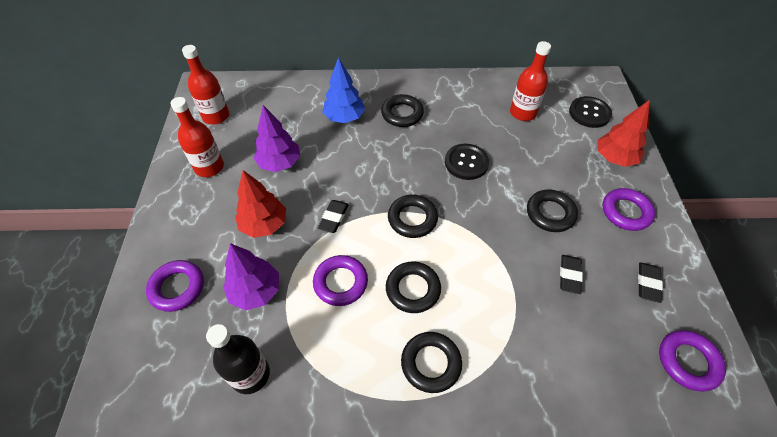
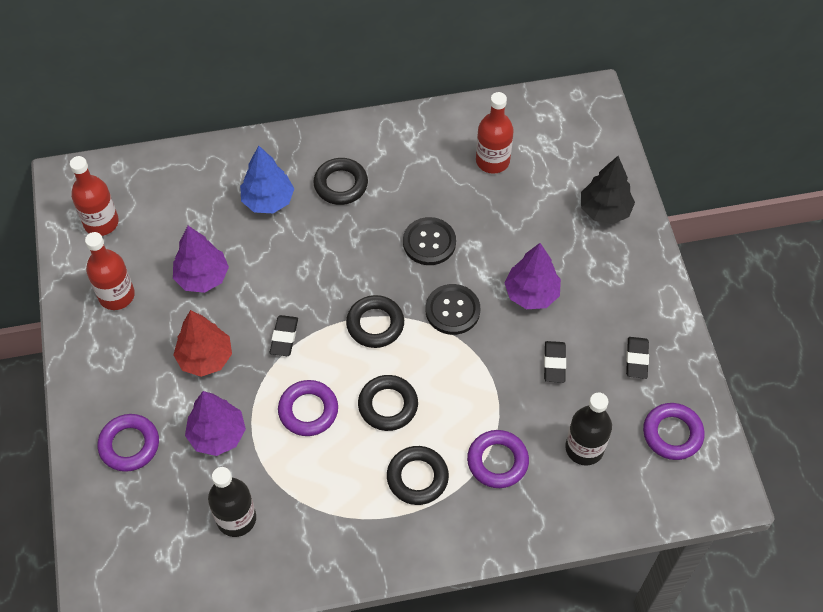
camera: 10 degrees left, 5 degrees up
black ring [527,189,578,232] -> purple tree [504,243,561,309]
black button [569,96,612,128] -> black button moved to [426,284,480,335]
red tree [598,100,650,167] -> black tree [581,156,635,224]
purple ring [603,188,655,231] -> purple ring moved to [467,430,529,488]
none -> black bottle [565,392,612,466]

